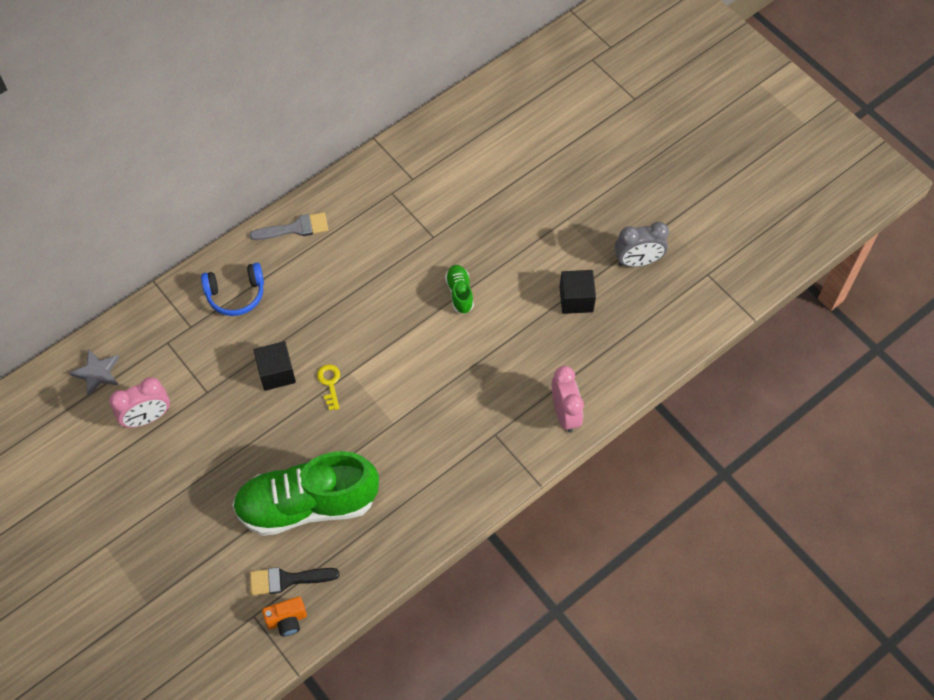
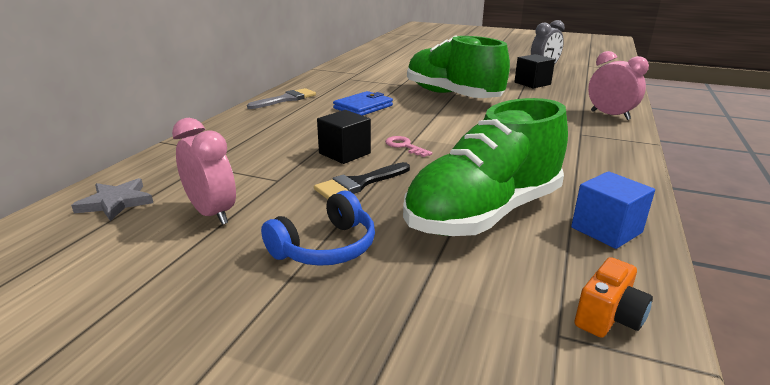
camera: 30 degrees left, 35 degrees down
pink clock [109,377,170,428] -> pink clock turned 75 degrees counterclockwise [172,118,236,225]
blue headphones [201,263,264,316] -> blue headphones moved to [261,191,375,266]
black brush [250,567,340,595] -> black brush moved to [314,162,410,199]
yellow key [317,364,340,410] -> pink key [385,136,432,157]
green shoe [445,265,474,314] -> green shoe [407,35,510,98], size x2.41
none -> blue wallet [333,91,393,116]
none -> blue cube [571,171,655,249]

